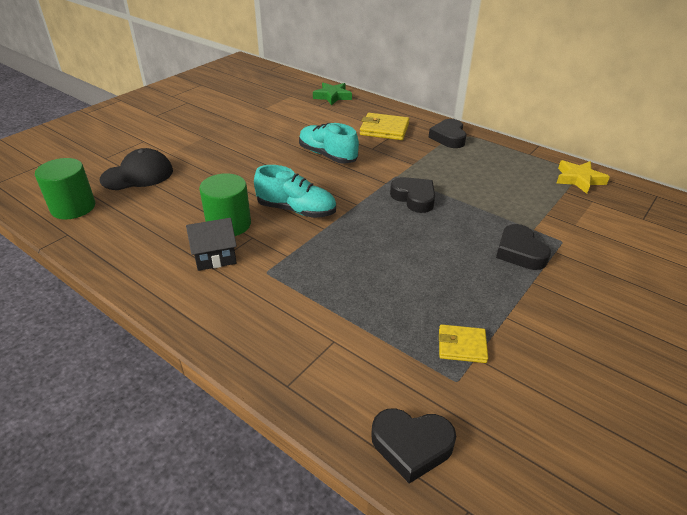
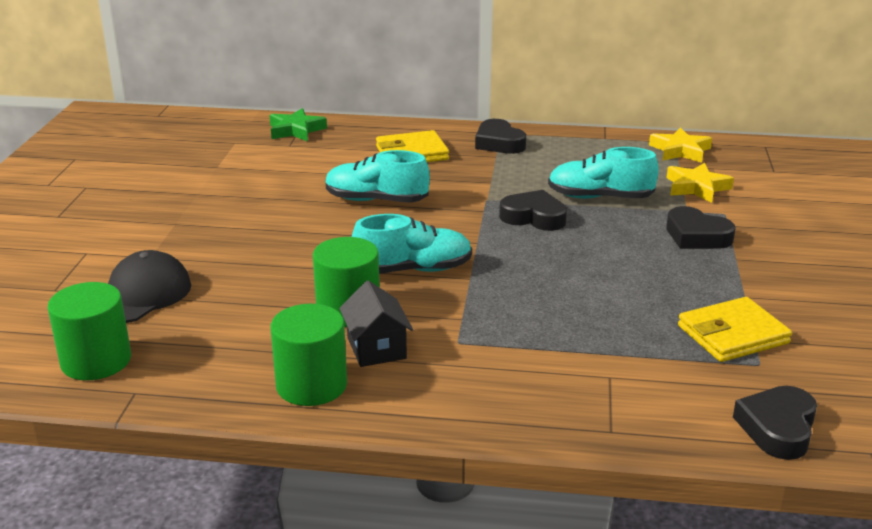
camera: 30 degrees left, 10 degrees down
black house [186,218,237,271] -> black house turned 60 degrees counterclockwise [339,281,413,367]
black heart [371,408,456,484] -> black heart turned 135 degrees clockwise [733,386,817,460]
yellow wallet [439,324,488,363] -> yellow wallet [678,297,792,362], size x1.58
none -> green cylinder [270,304,347,406]
none -> turquoise shoe [548,147,659,198]
none -> yellow star [667,163,734,203]

